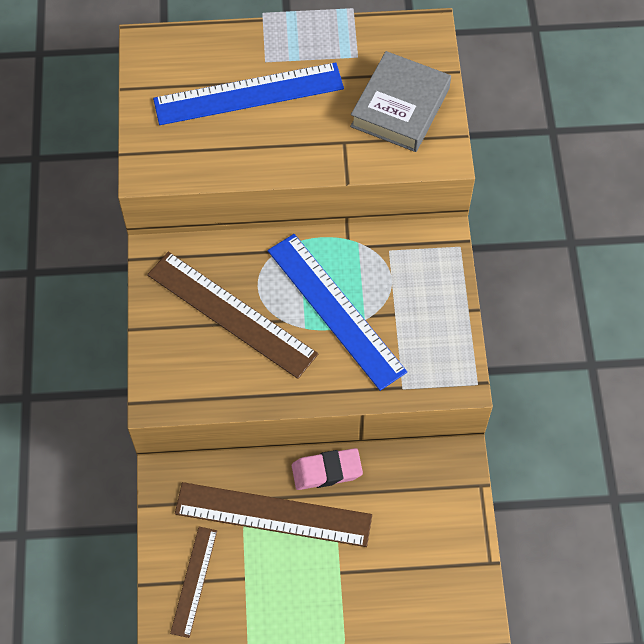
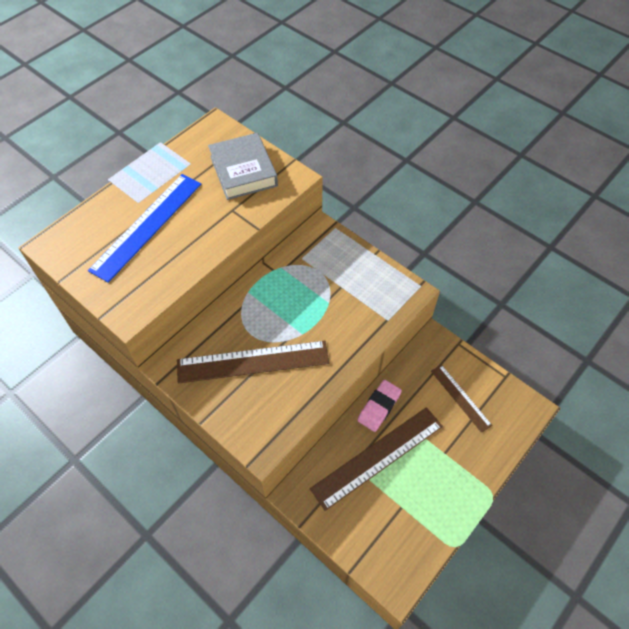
camera: 45 degrees left, 5 degrees down
brown ruler [170,527,217,638] -> brown ruler moved to [431,364,492,433]
blue ruler [268,234,407,391] -> none

